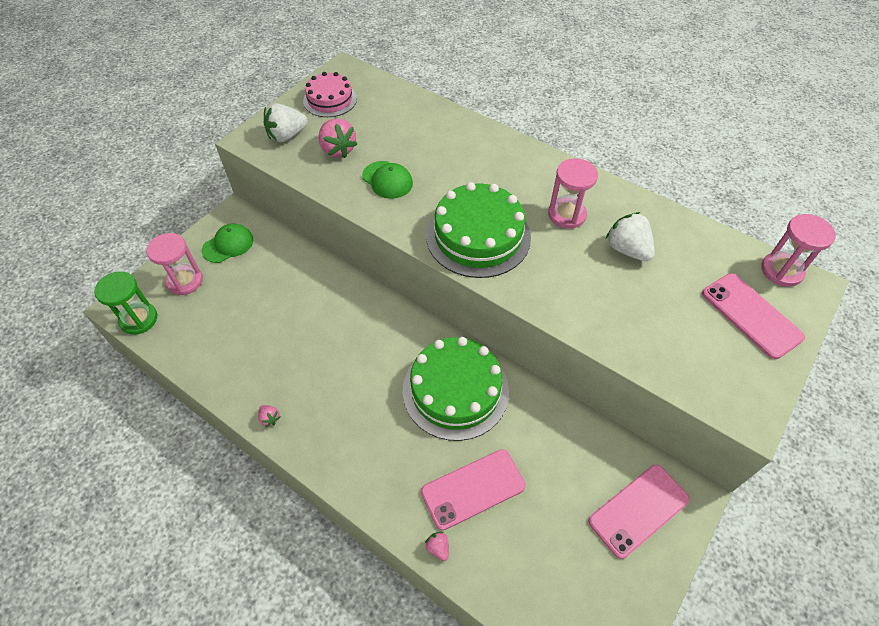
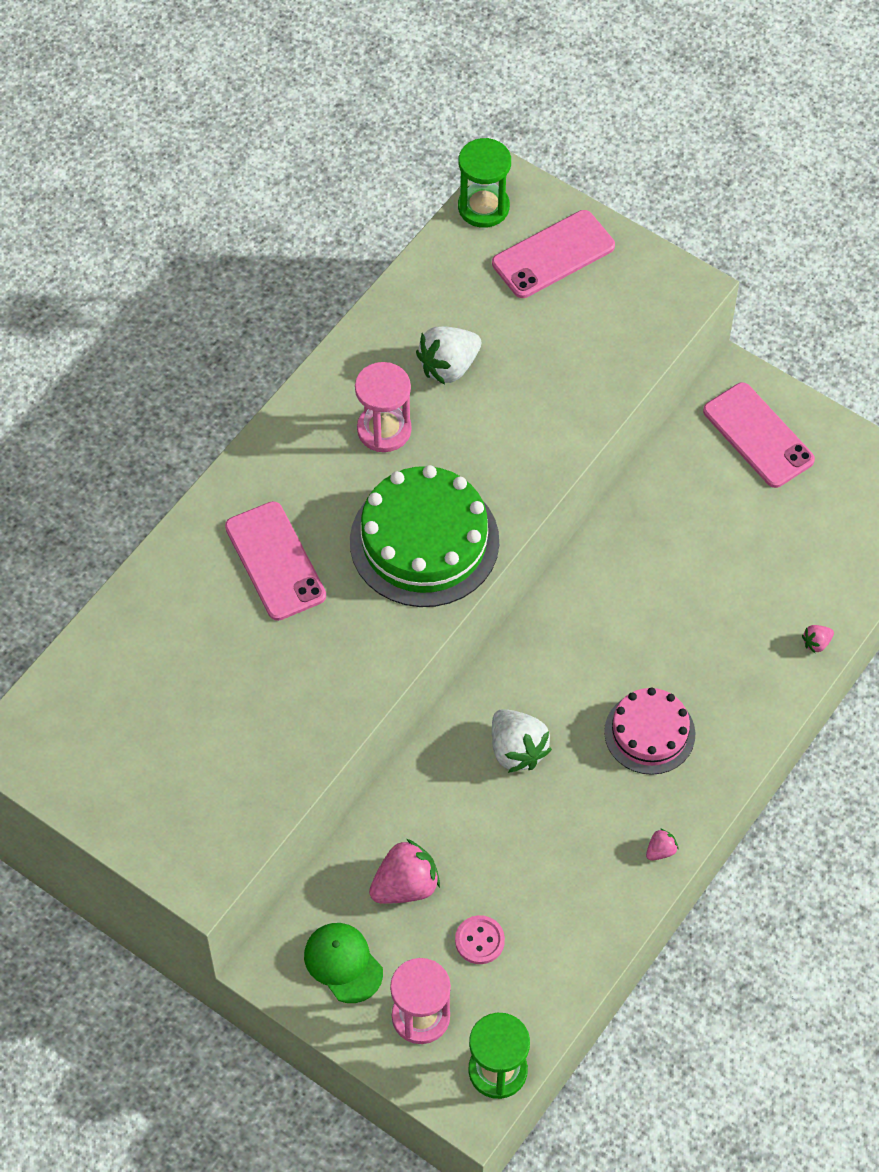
camera: 90 degrees left, 5 degrees up
white strawberry [264,103,308,142] -> white strawberry moved to [492,709,552,773]
pink cake [303,72,357,117] -> pink cake moved to [604,687,695,775]
pink strawberry [319,119,357,158] -> pink strawberry moved to [369,839,440,904]
green cap [362,161,413,199] -> none
green cake [403,337,509,441] -> none
pink phone [421,449,526,530] -> pink phone moved to [225,501,326,621]
pink hourglass [761,214,836,287] -> green hourglass [458,138,511,228]
none -> pink button [455,915,505,964]

